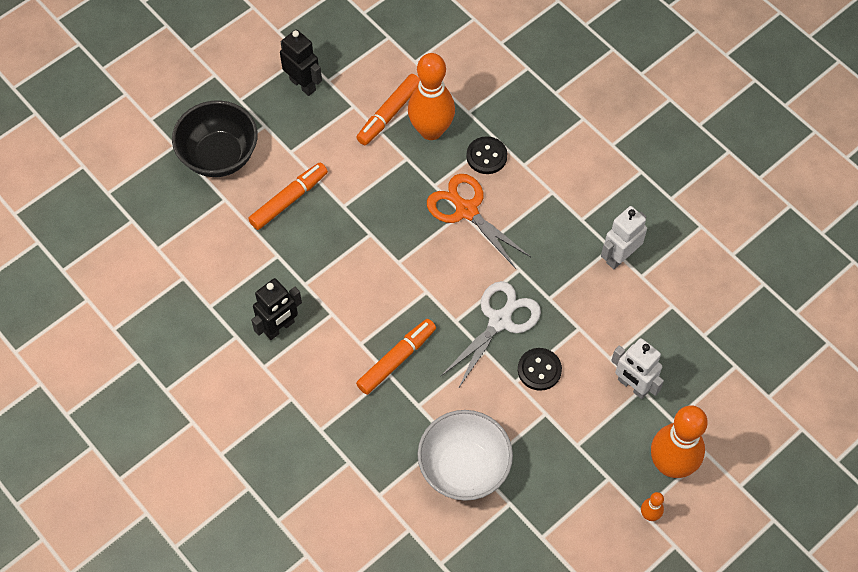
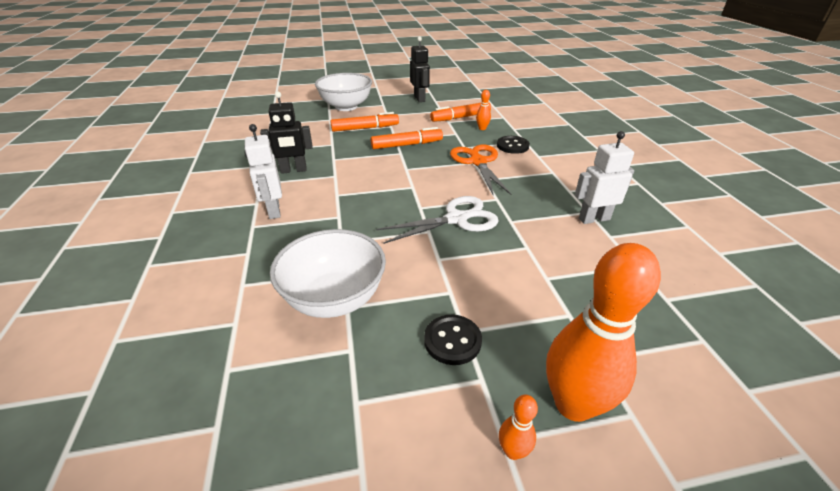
camera: 30 degrees right, 25 degrees down
black bowl [172,100,258,177] -> white bowl [315,73,372,111]
orange marker [356,319,436,395] -> orange marker moved to [371,127,443,149]
orange bowling pin [408,53,455,140] -> orange bowling pin [476,90,491,130], size x0.43
black button [518,348,562,391] -> black button moved to [424,315,482,365]
white robot [611,338,664,399] -> white robot moved to [244,124,282,219]

